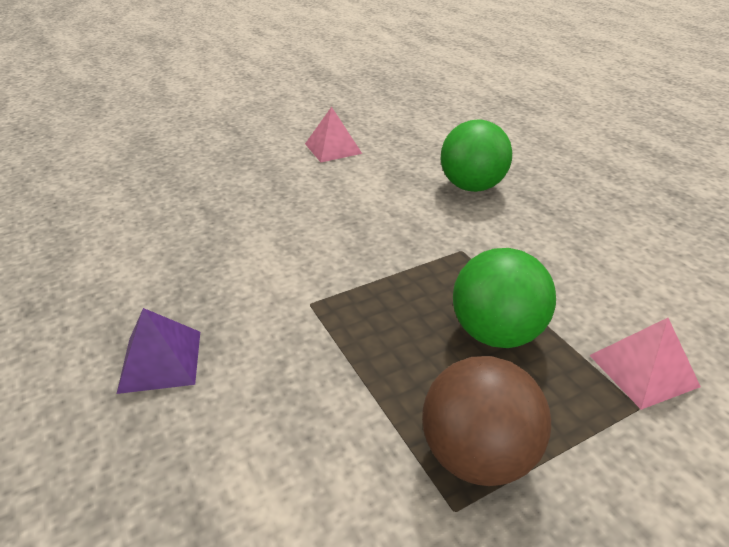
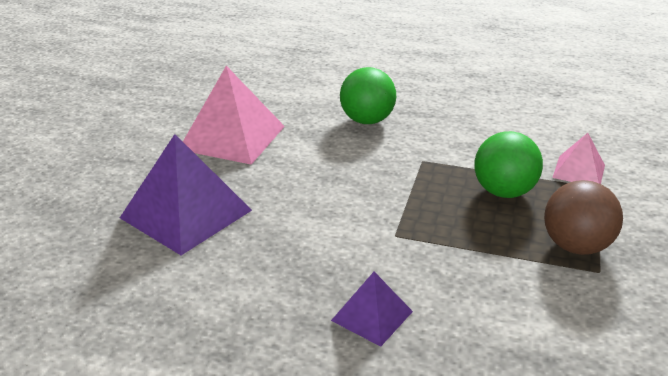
camera: 45 degrees left, 5 degrees down
pink pyramid [305,107,362,162] -> pink pyramid [183,66,285,165], size x1.88
none -> purple pyramid [120,134,252,255]

